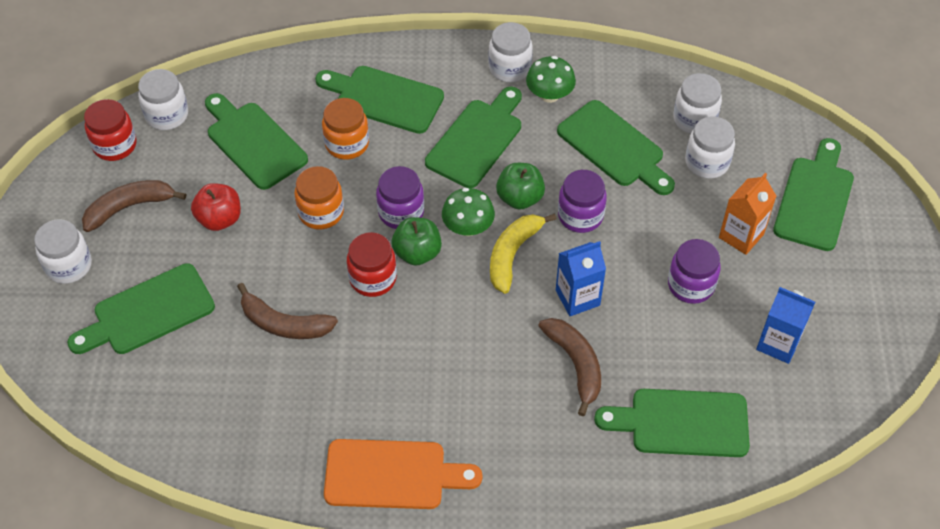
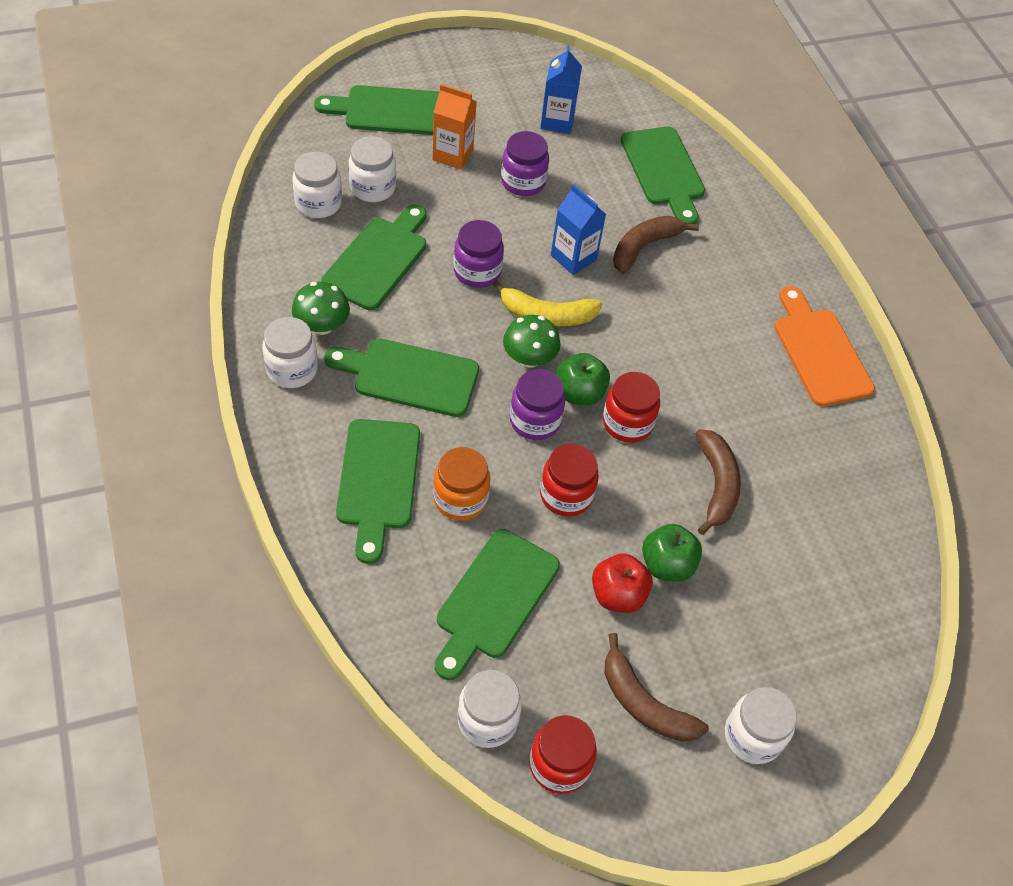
camera: 115 degrees left, 0 degrees up
green cutting board [67,263,215,354] -> none
orange jar [294,166,344,230] -> red jar [540,444,599,517]
green apple [496,163,545,210] -> green apple moved to [642,524,702,582]

